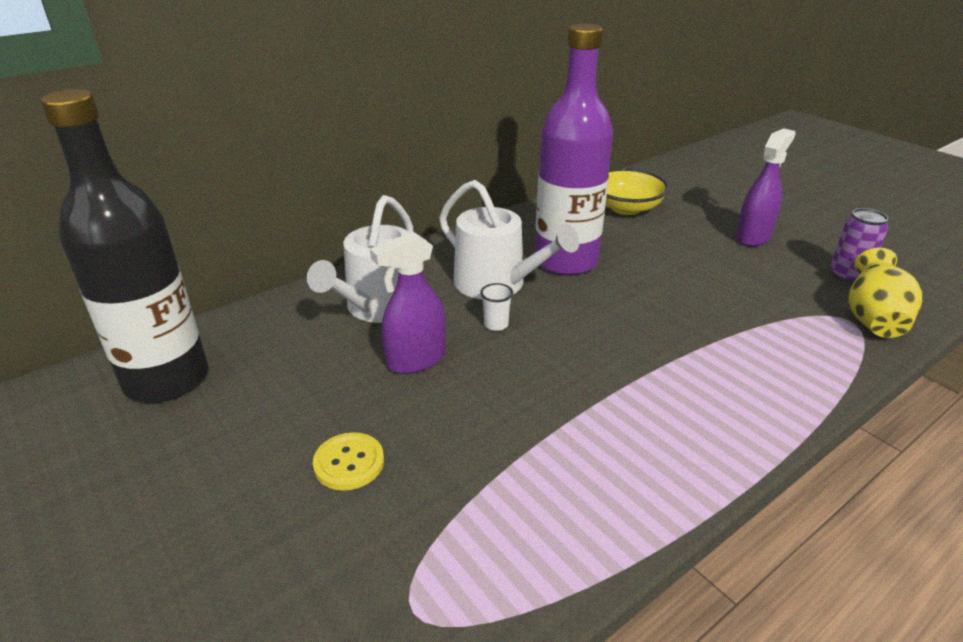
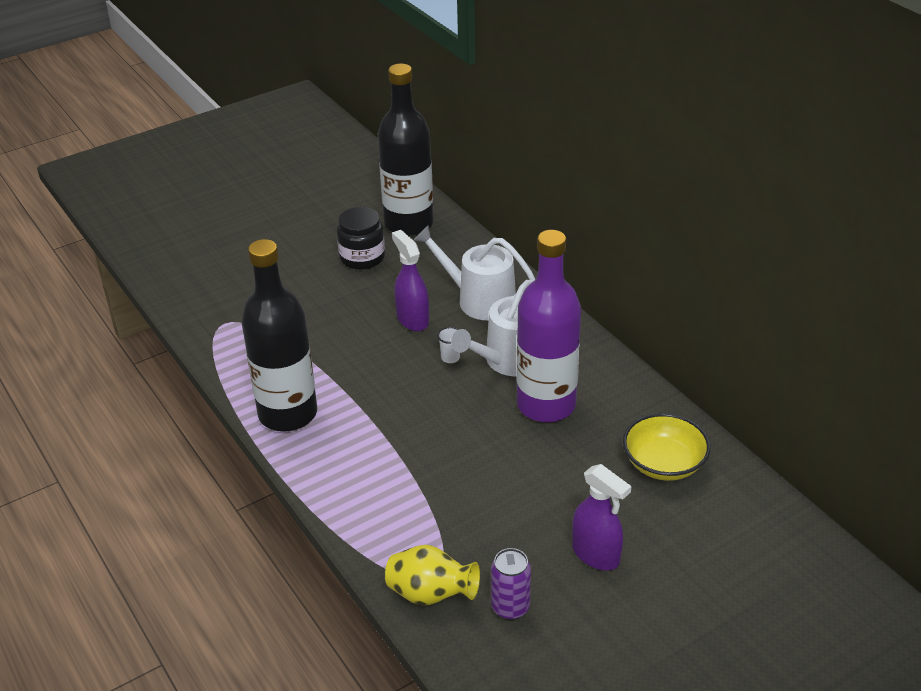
camera: 95 degrees right, 5 degrees up
yellow button [313,432,384,490] -> none
none -> black bottle [241,239,317,431]
none -> black jar [337,207,385,270]

